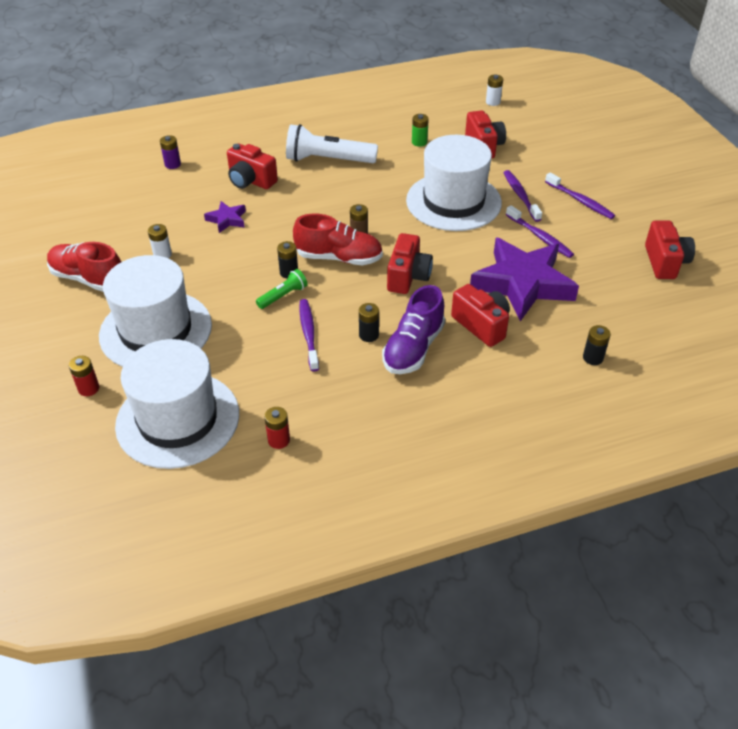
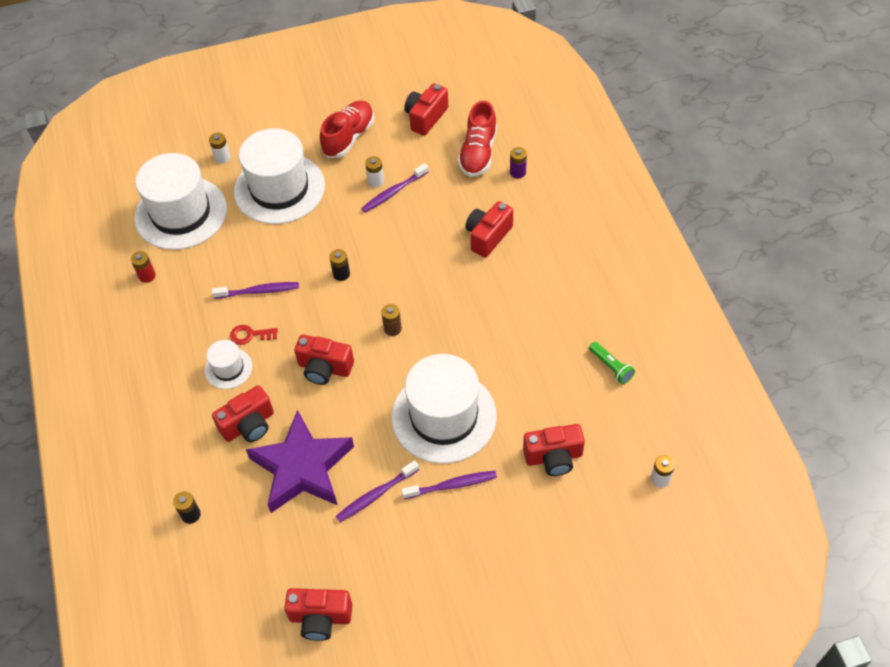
camera: 95 degrees right, 10 degrees up
red battery [69,356,99,396] -> white battery [209,133,230,164]
purple star [204,201,246,233] -> none
green flashlight [256,269,308,309] -> green flashlight moved to [589,342,635,384]
white flashlight [286,124,378,163] -> none
red shoe [293,213,383,266] -> red shoe moved to [458,101,497,177]
black battery [359,303,379,342] -> red key [230,325,278,345]
purple shoe [382,285,445,374] -> white hat [204,340,252,389]
green battery [412,114,429,147] -> none
purple toothbrush [545,172,615,219] -> purple toothbrush moved to [361,163,429,212]
none -> red camera [404,83,448,136]

